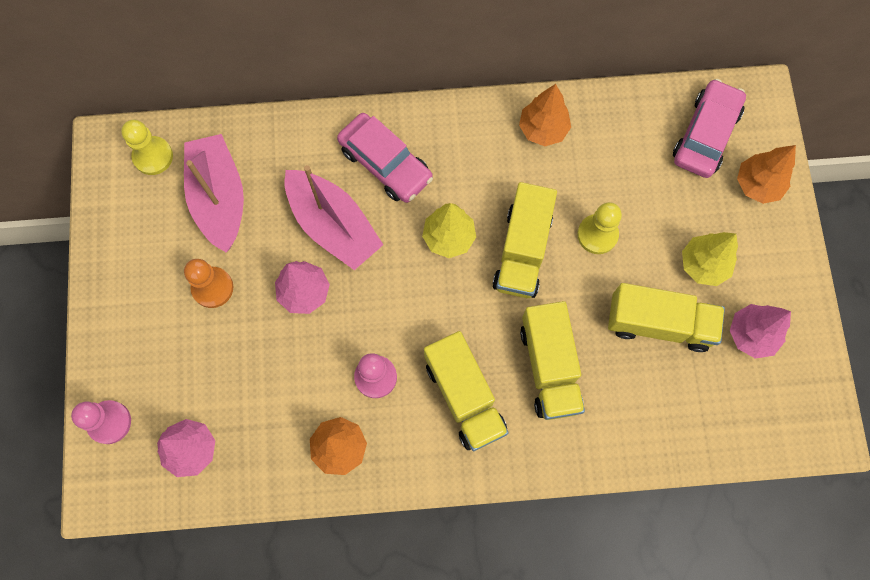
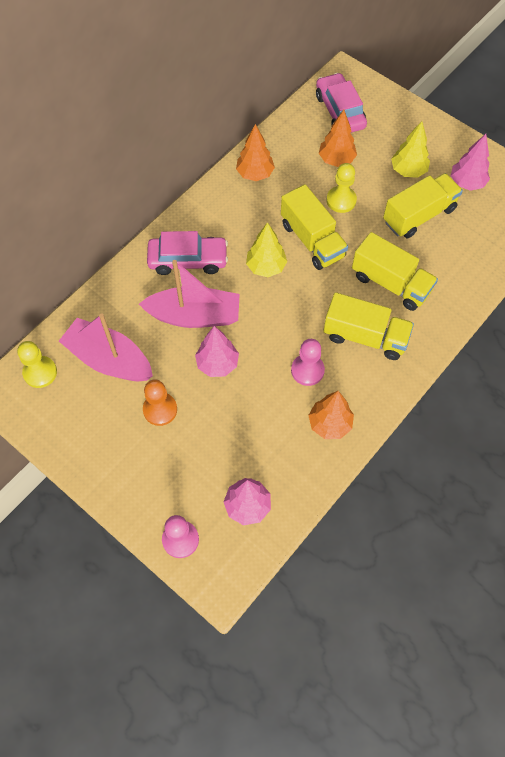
camera: 45 degrees left, 10 degrees down
orange tree [737,145,796,204] -> orange tree moved to [319,110,357,167]

